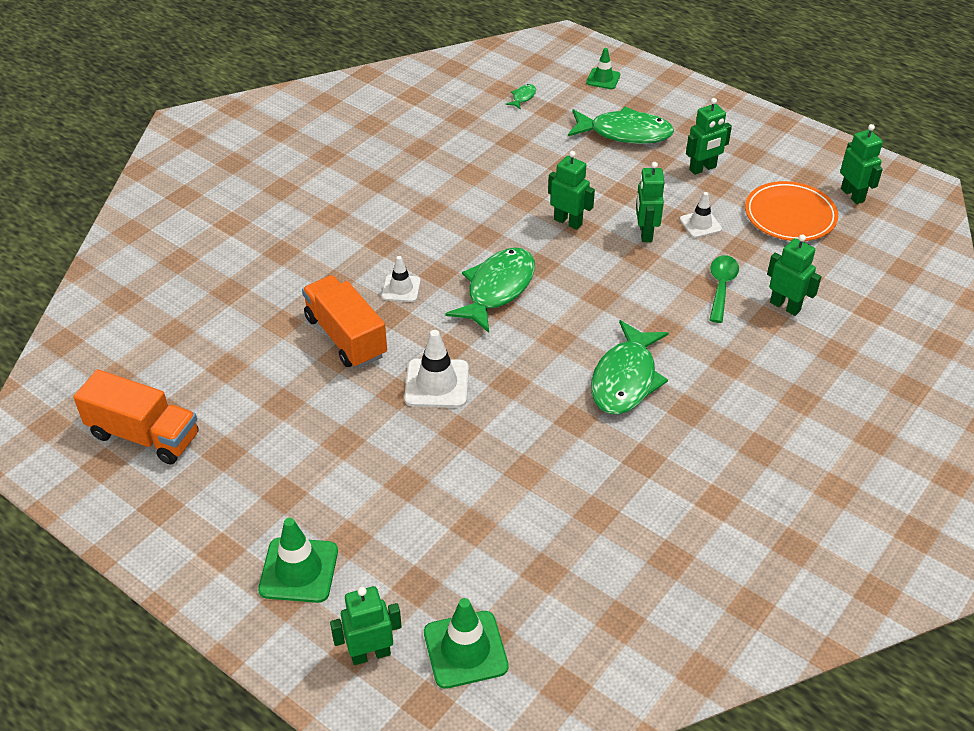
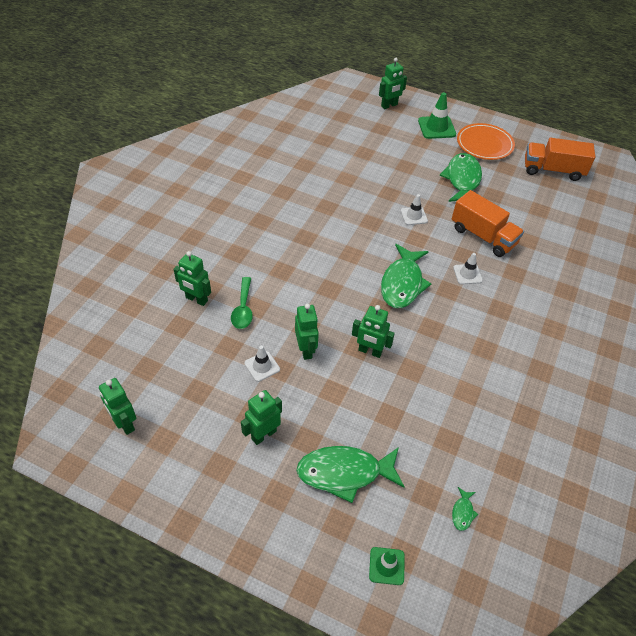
camera: 165 degrees right, 5 degrees up
white traffic cone [404,330,469,408] -> white traffic cone [401,194,428,225], size x0.62
green traffic cone [424,598,509,689] -> none
green fish [591,320,668,414] -> green fish moved to [440,153,482,202]
orange plate [745,181,838,241] -> orange plate moved to [457,123,515,160]

